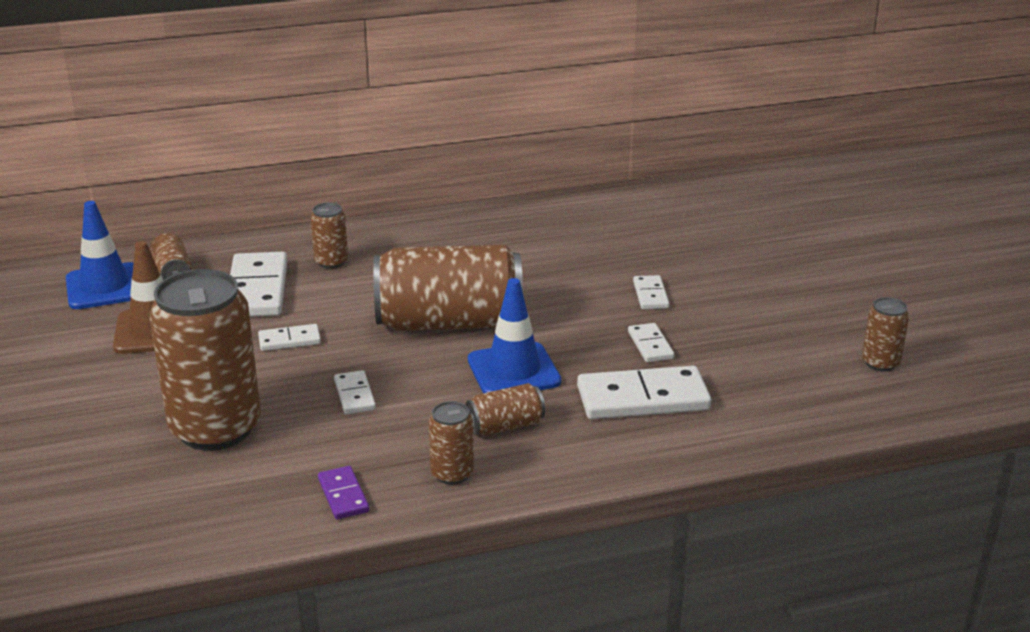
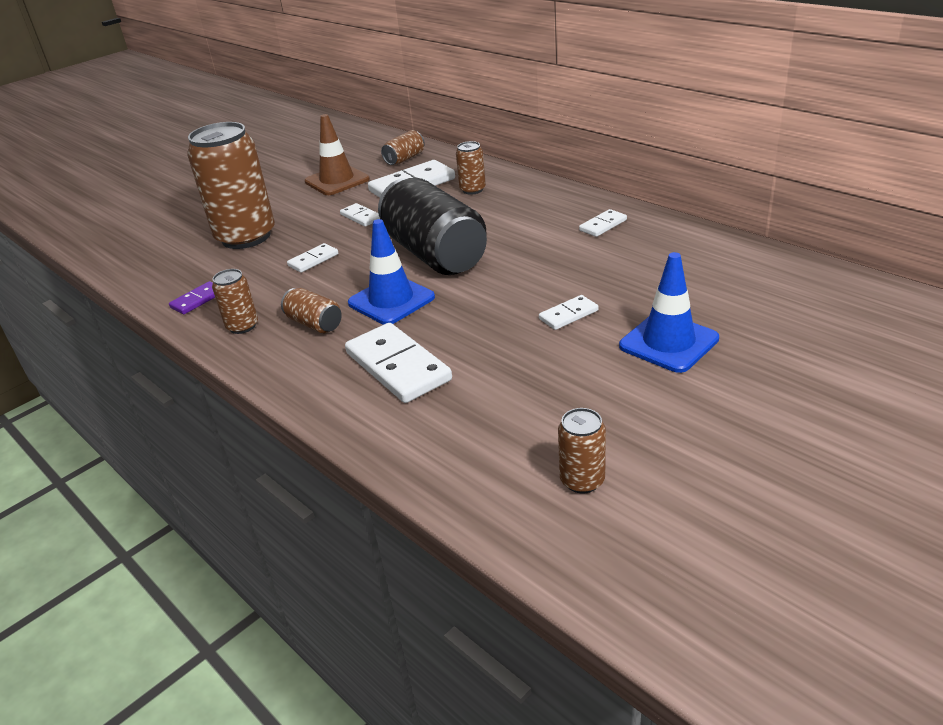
camera: 65 degrees right, 5 degrees up
blue traffic cone [66,201,133,309] -> blue traffic cone moved to [619,252,719,373]
brown can [373,245,523,331] -> black can [378,178,487,275]
white domino [628,323,674,362] -> white domino moved to [579,209,627,237]

